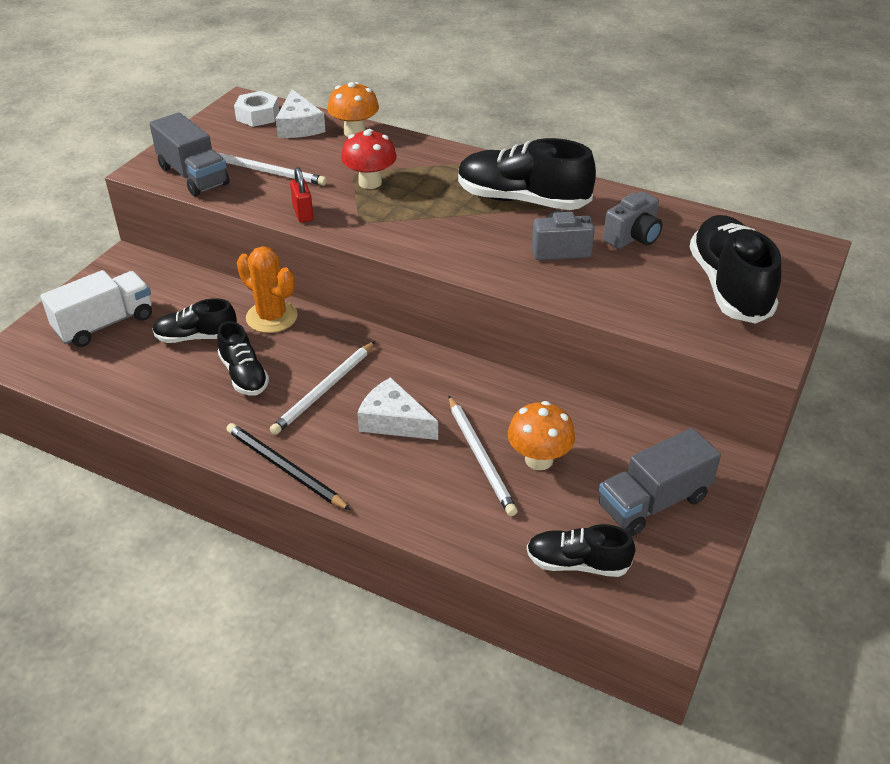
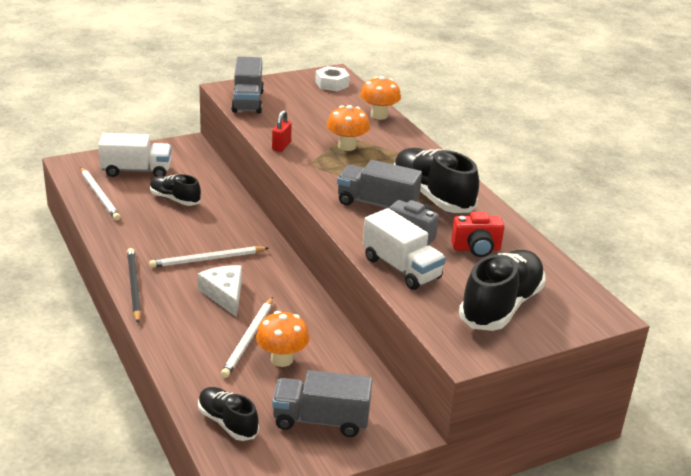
camera: 35 degrees right, 10 degrees down
white pencil [217,152,327,186] -> white pencil moved to [81,167,121,220]
black shoe [217,321,269,396] -> none
orange cactus [237,246,298,333] -> none
white cheese [276,89,326,138] -> none
red mushroom [341,129,397,189] -> orange mushroom [327,105,370,151]
grey camera [603,192,663,249] -> red camera [451,212,504,257]
none -> grey truck [337,160,422,208]
none -> white truck [363,208,446,290]

